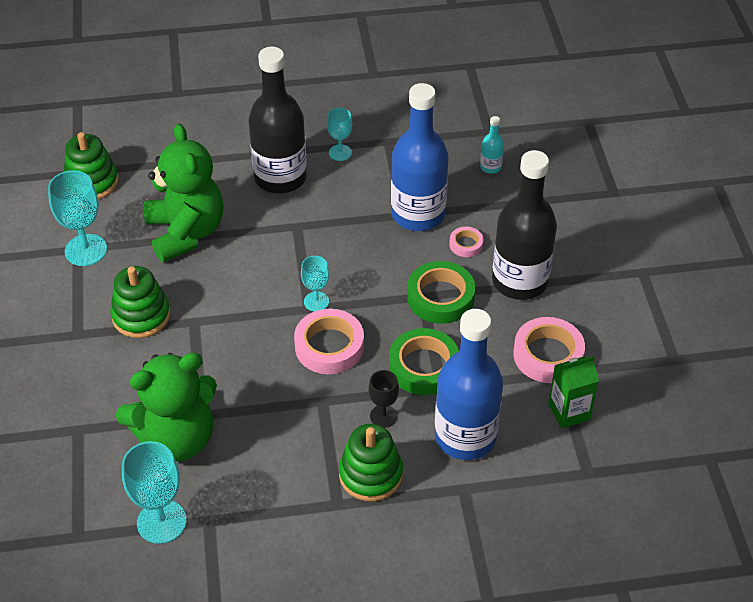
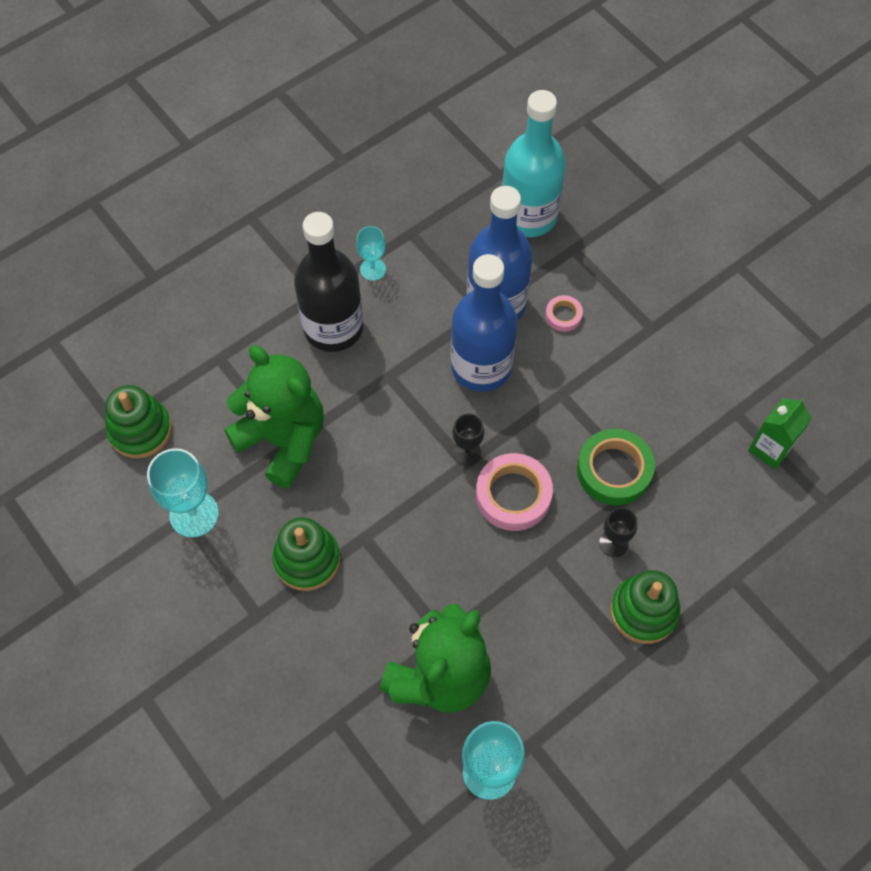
camera: 30 degrees left, 15 degrees up
turquoise goblet [301,256,329,311] -> black goblet [453,414,484,465]
green tape [407,261,475,324] -> none
blue bottle [435,309,503,460] -> blue bottle moved to [451,254,518,392]
turquoise bottle [480,116,504,174] -> turquoise bottle [502,90,566,237], size x2.43
black bottle [492,150,557,300] -> none
pink tape [513,317,585,383] -> none

